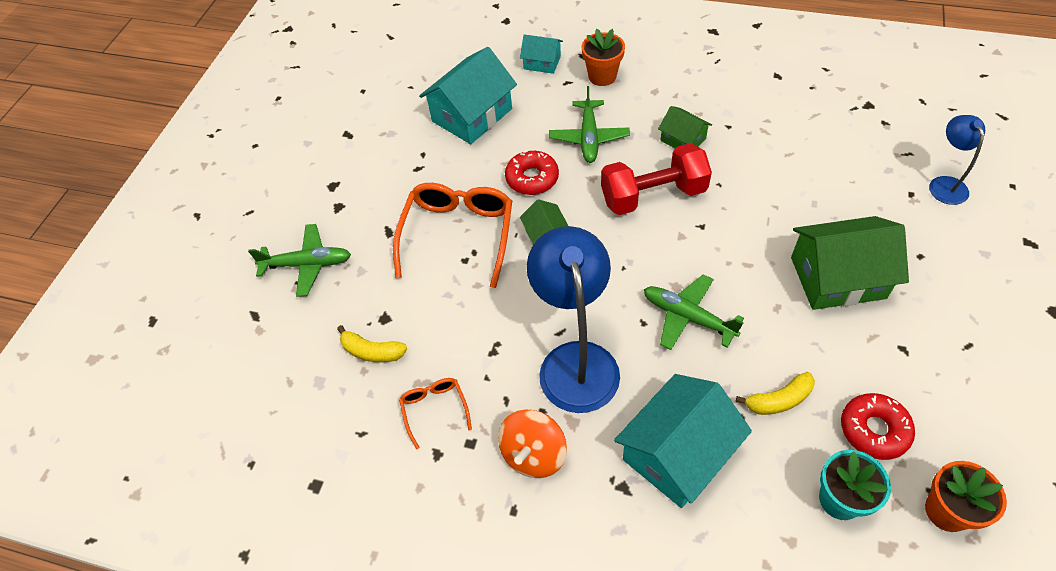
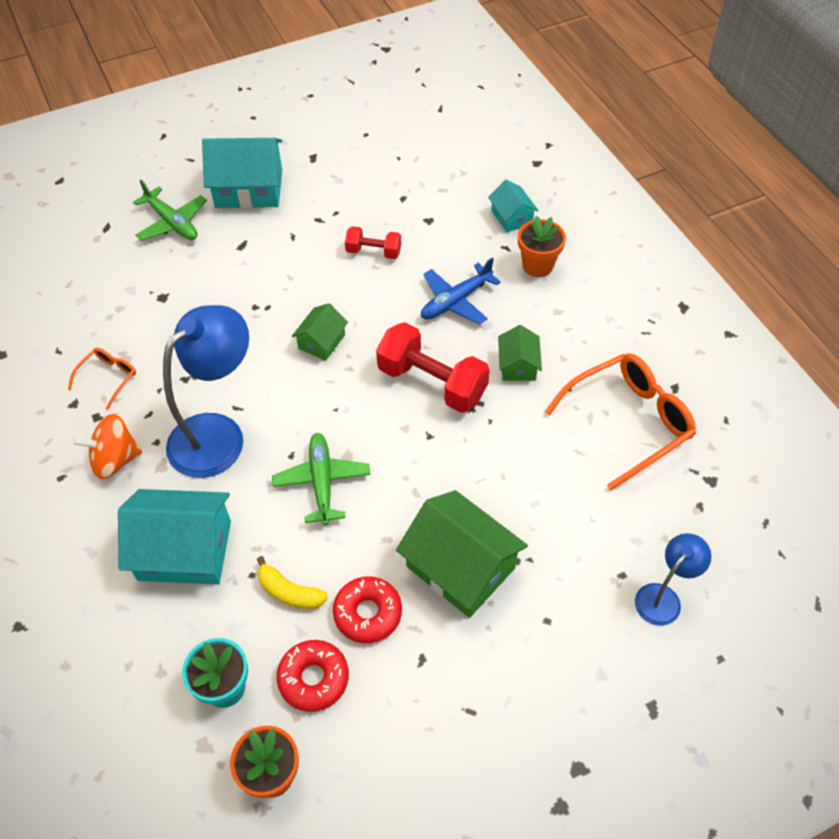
camera: 45 degrees right, 0 degrees up
yellow banana [337,325,407,362] -> none
orange glasses [393,183,512,288] -> orange glasses moved to [545,353,696,490]
turquoise house [419,47,517,144] -> turquoise house moved to [202,138,282,209]
red donut [505,151,559,195] -> red donut moved to [333,576,402,643]
green plane [549,86,630,163] -> blue plane [421,258,501,325]
none -> red dumbbell [345,226,401,259]

